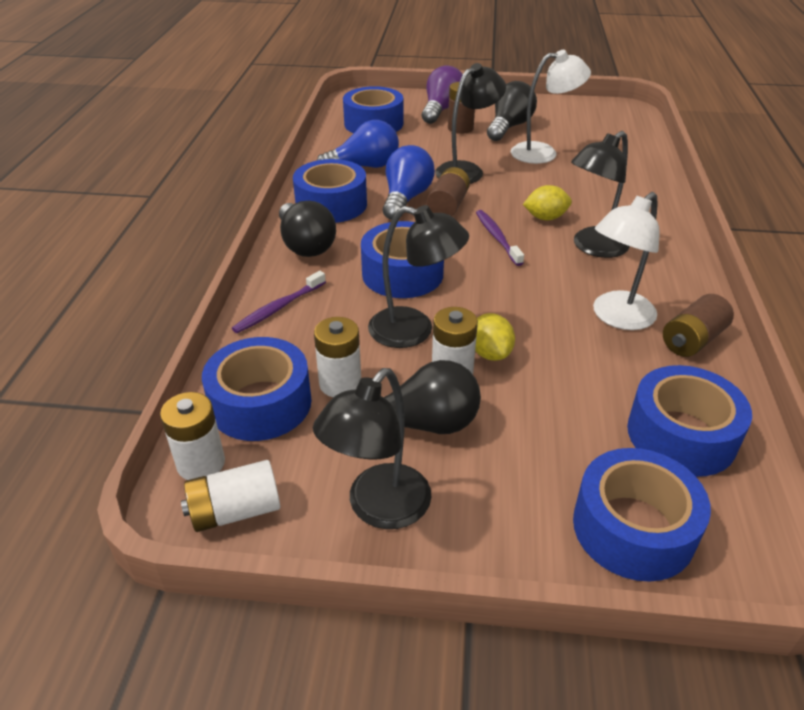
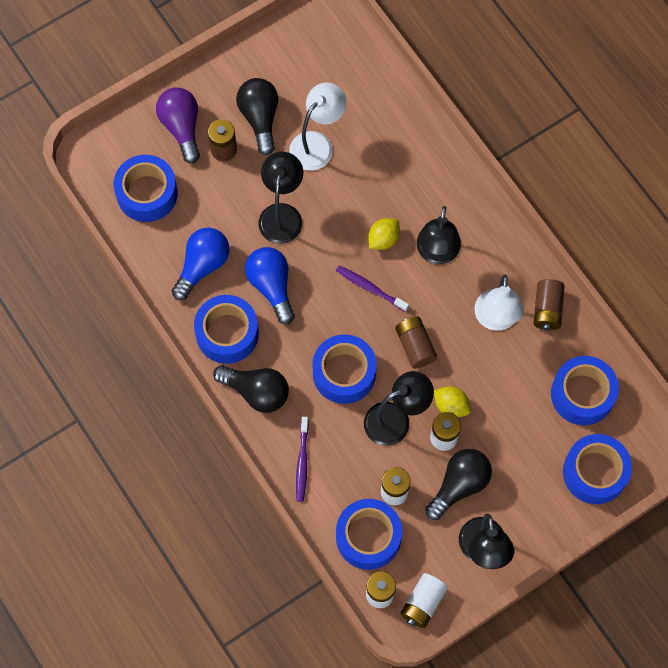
camera: 40 degrees left, 30 degrees up
brown battery [427,167,470,216] -> brown battery moved to [395,317,437,368]

